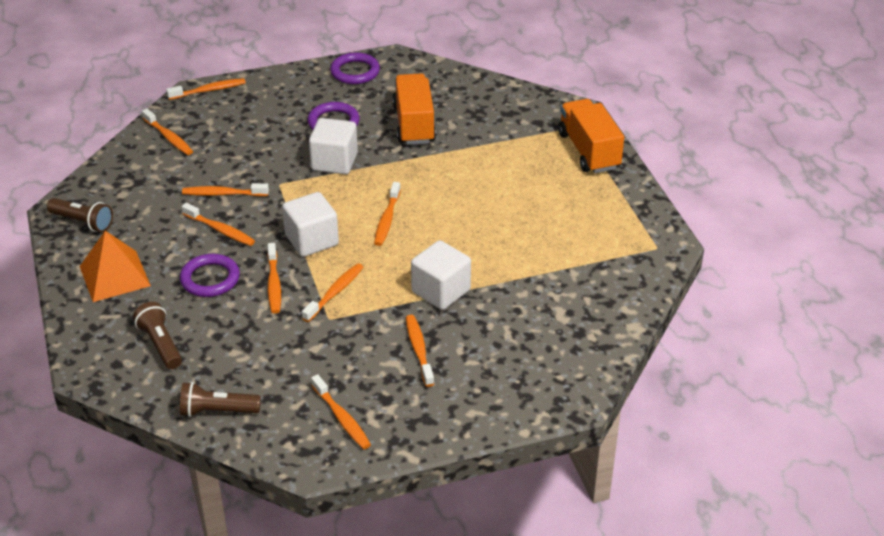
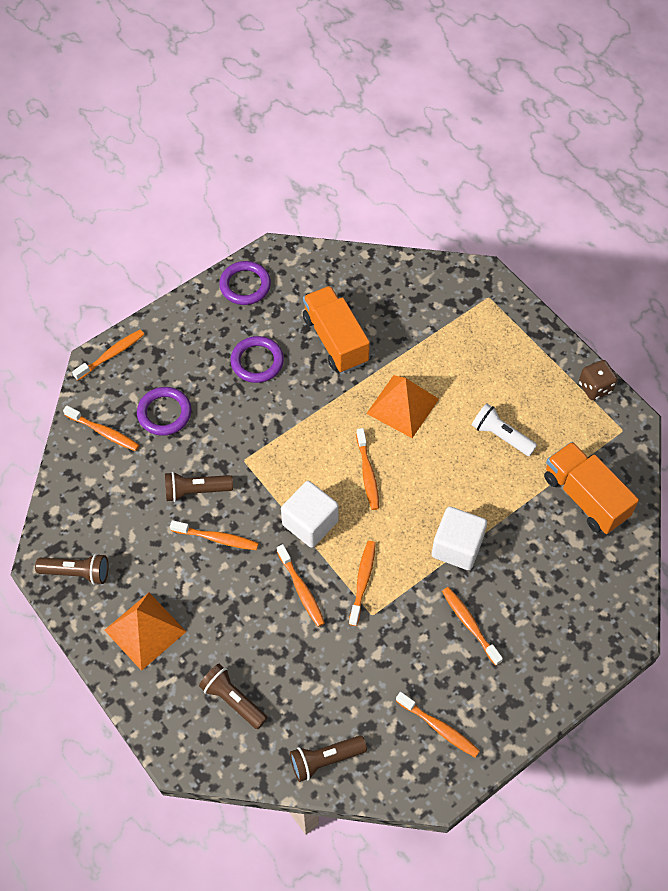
camera: 20 degrees left, 20 degrees up
purple ring [180,254,240,297] -> purple ring moved to [137,387,191,436]
orange toothbrush [182,183,269,196] -> brown flashlight [165,472,233,502]
white cube [309,118,358,174] -> none
orange truck [558,99,624,173] -> orange truck moved to [544,442,639,534]
none -> orange pyramid [366,375,439,438]
none -> white flashlight [472,403,537,456]
none -> brown dice [579,360,618,400]

